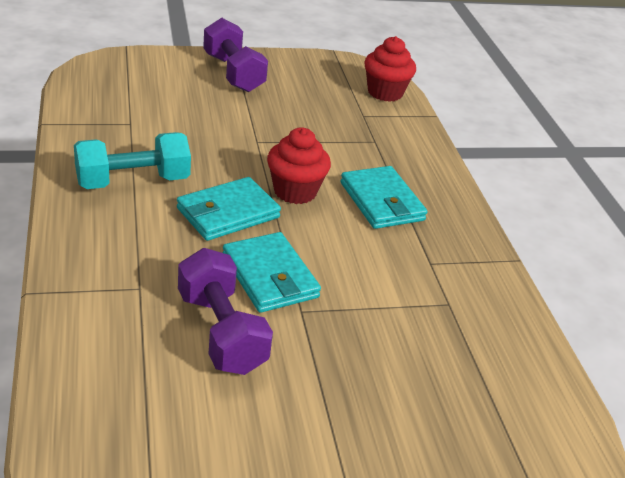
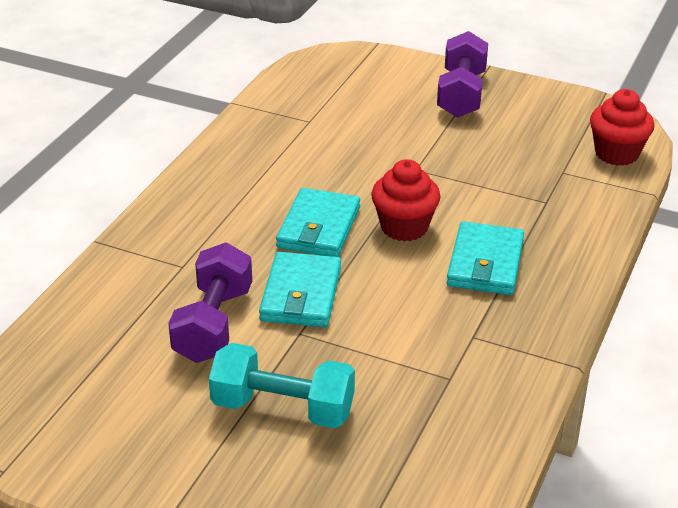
camera: 40 degrees right, 0 degrees up
turquoise dumbbell [74,132,191,189] -> turquoise dumbbell moved to [209,343,355,428]
turquoise wallet [177,177,281,241] -> turquoise wallet turned 75 degrees counterclockwise [276,188,360,257]

